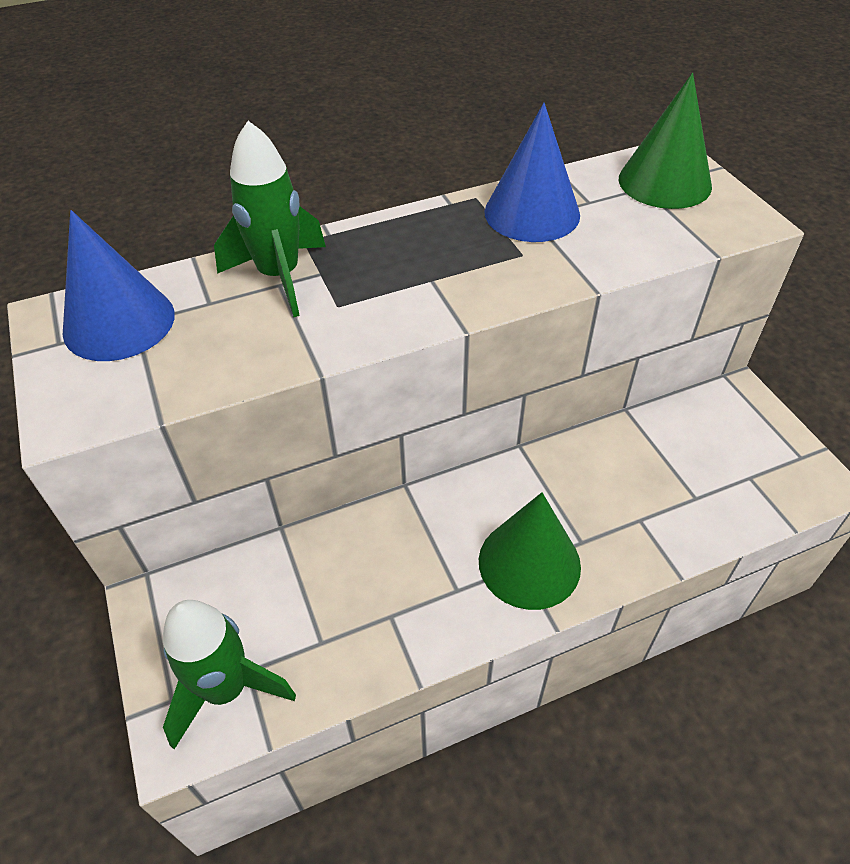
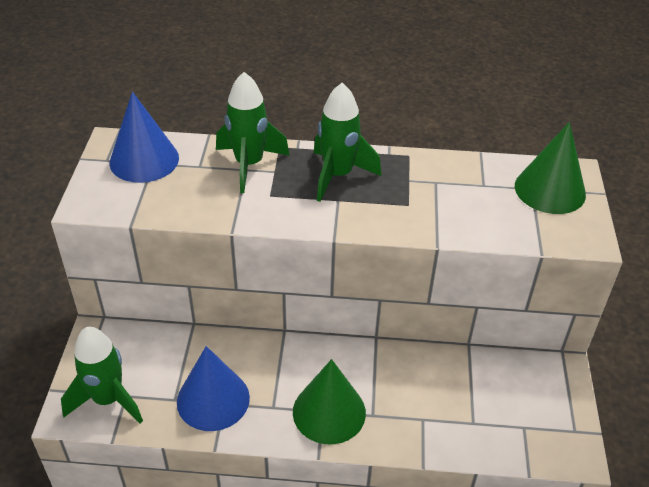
camera: 25 degrees right, 5 degrees down
blue cone [484,103,580,242] -> blue cone moved to [177,346,250,431]
none -> green rocket [314,83,381,202]

